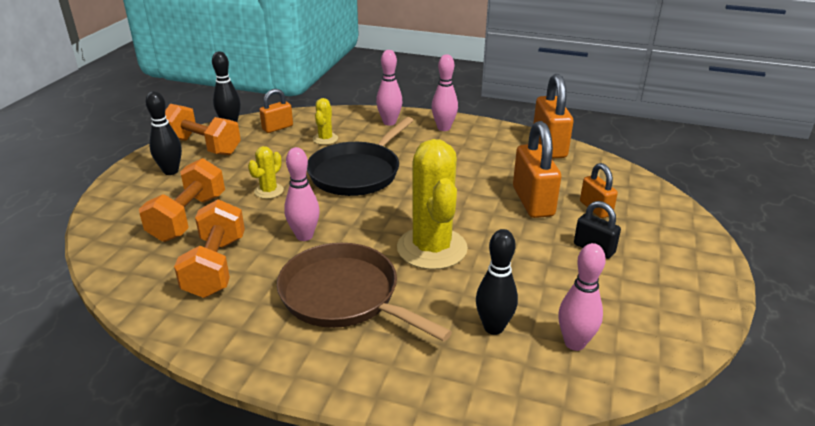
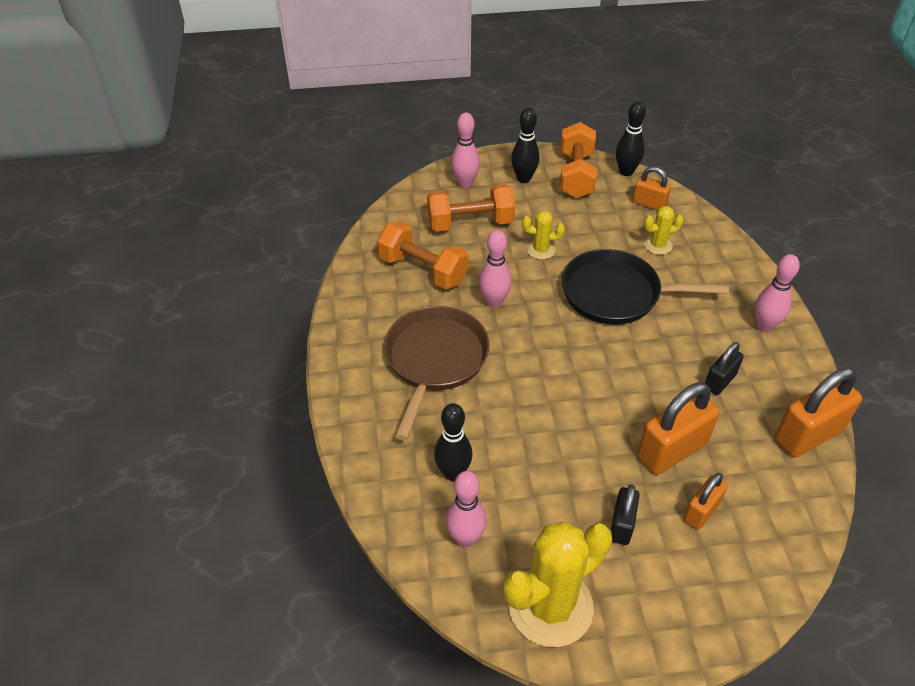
camera: 65 degrees right, 15 degrees up
orange dumbbell [174,199,245,298] -> orange dumbbell turned 60 degrees clockwise [377,221,468,290]
pink bowling pin [376,50,402,126] -> pink bowling pin moved to [451,113,480,188]
yellow cactus [397,139,468,270] -> yellow cactus moved to [504,521,612,647]
none -> black padlock [705,342,744,395]

